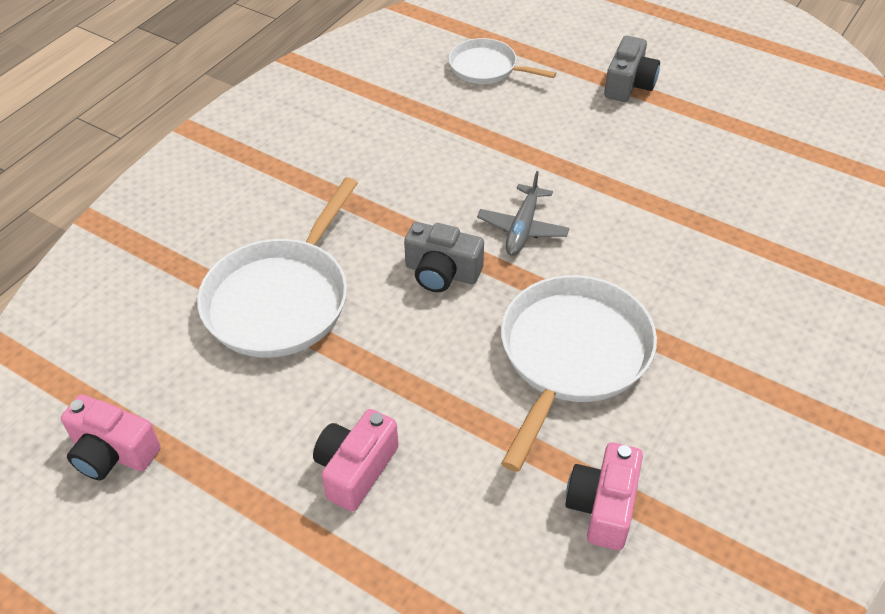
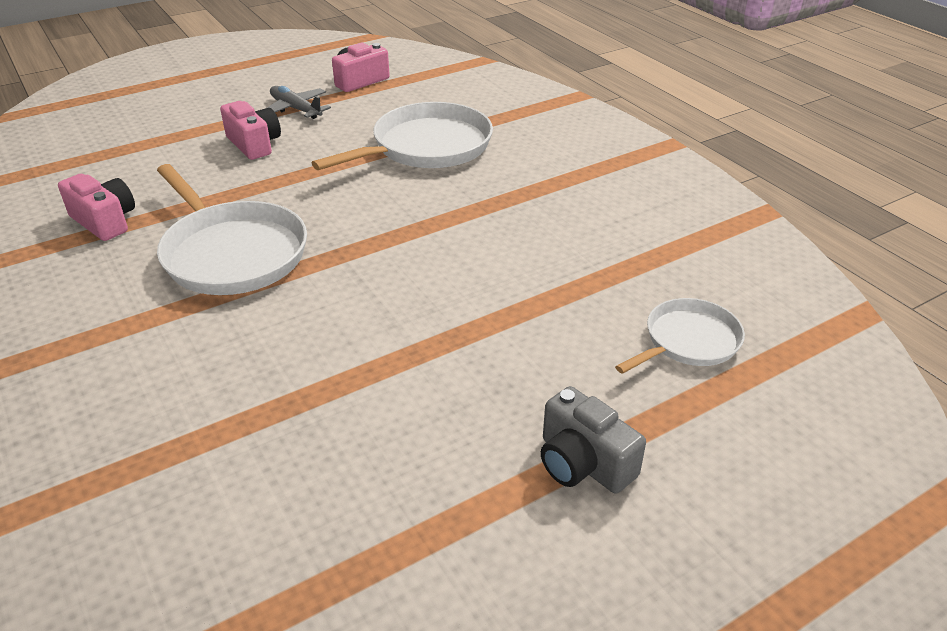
camera: 115 degrees right, 10 degrees down
white pan [197,177,358,358] -> white pan turned 90 degrees clockwise [312,102,493,170]
grey camera [404,222,484,292] -> none
grey plane [477,171,569,256] -> grey plane moved to [267,86,331,119]

